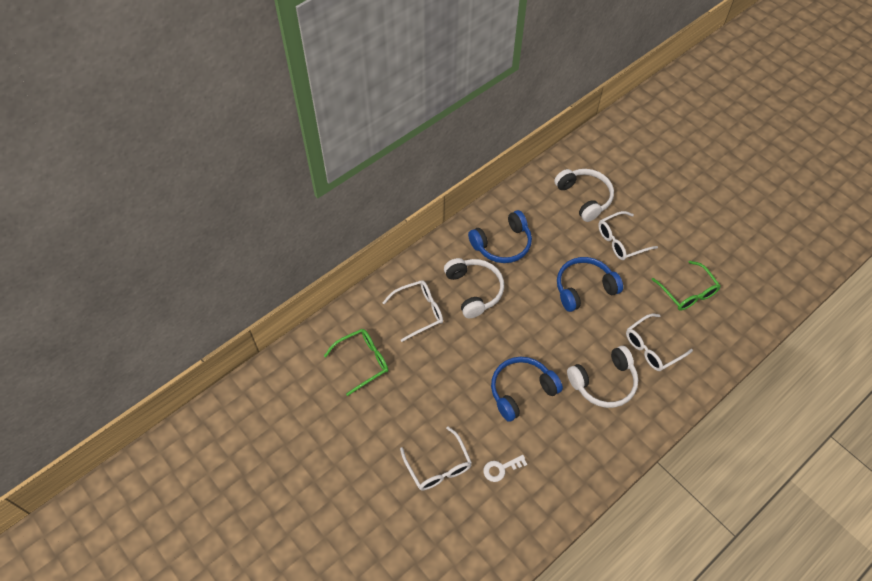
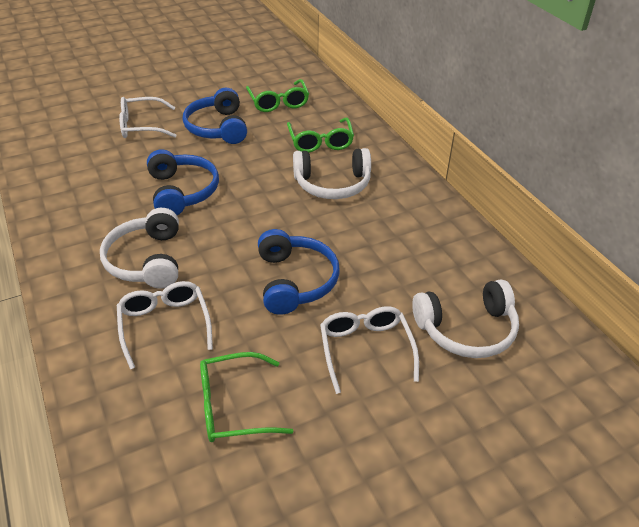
camera: 105 degrees right, 15 degrees down
white glasses [382,280,443,342] -> green glasses [287,118,354,152]
blue headphones [468,210,532,263] -> blue headphones moved to [183,88,247,144]
white key [483,455,528,482] -> none

